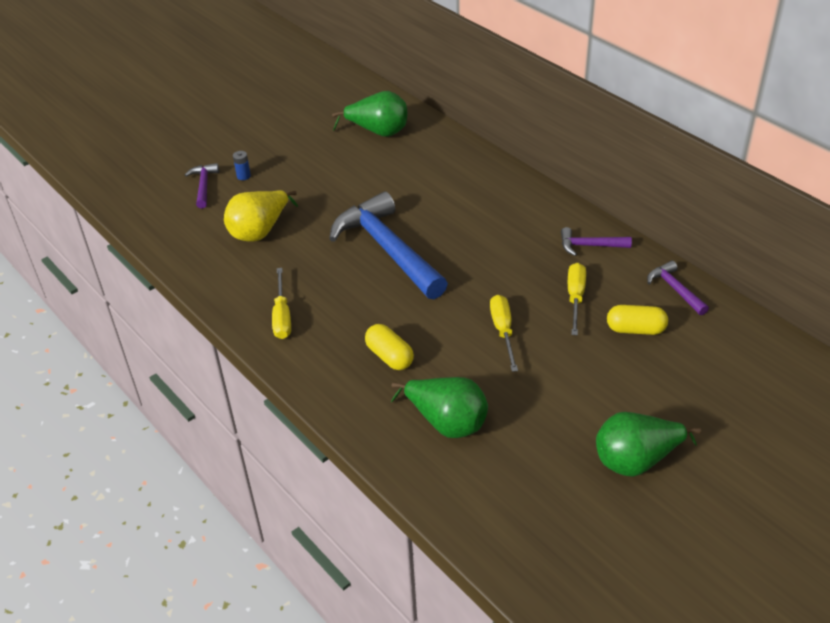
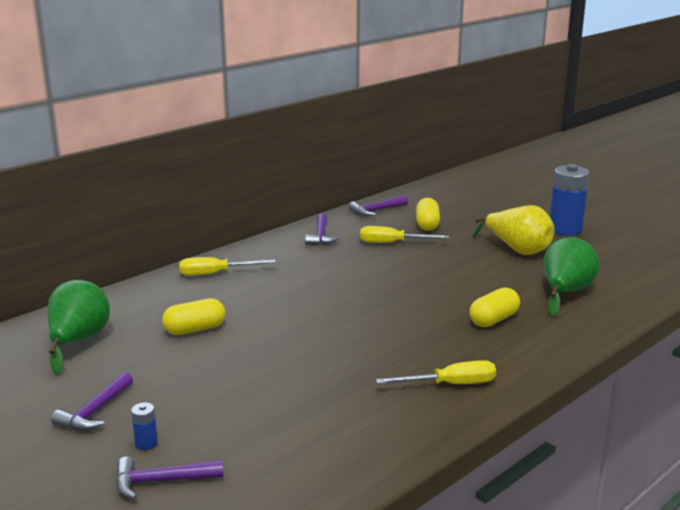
camera: 95 degrees left, 20 degrees down
yellow pear [224,190,298,242] -> yellow pear moved to [473,205,554,255]
blue hammer [329,191,448,299] -> none
yellow screwdriver [490,295,518,372] -> yellow screwdriver moved to [179,257,276,276]
green pear [596,412,701,477] -> blue battery [550,164,590,236]
none -> purple hammer [51,372,133,431]
none -> yellow capsule [162,298,225,335]

